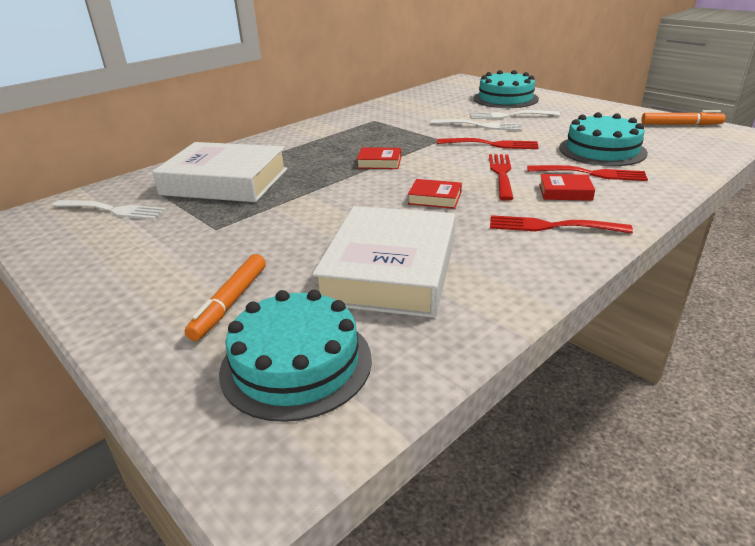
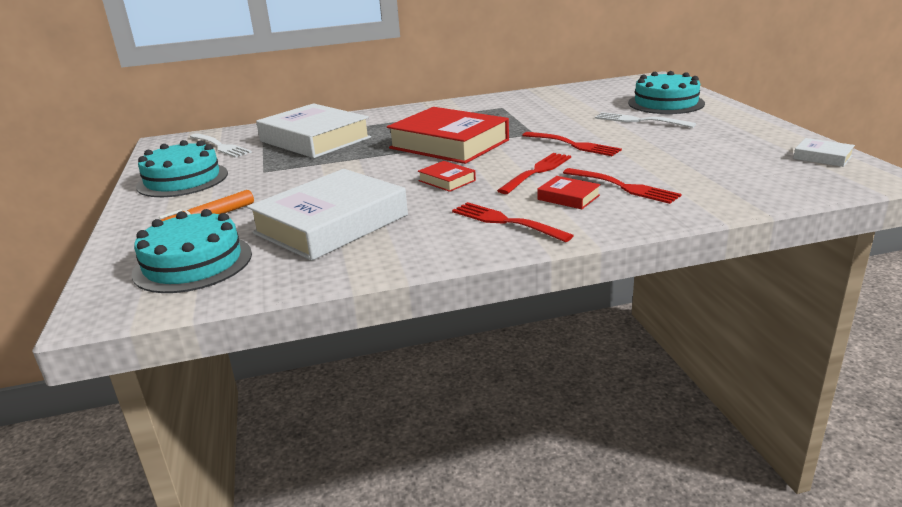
camera: 30 degrees right, 5 degrees down
red book [357,147,401,169] -> red book [387,107,509,164], size x2.38
white fork [430,119,523,131] -> none
turquoise cake [559,112,648,166] -> turquoise cake moved to [136,140,228,197]
orange marker [641,110,725,125] -> white book [793,138,855,167]

